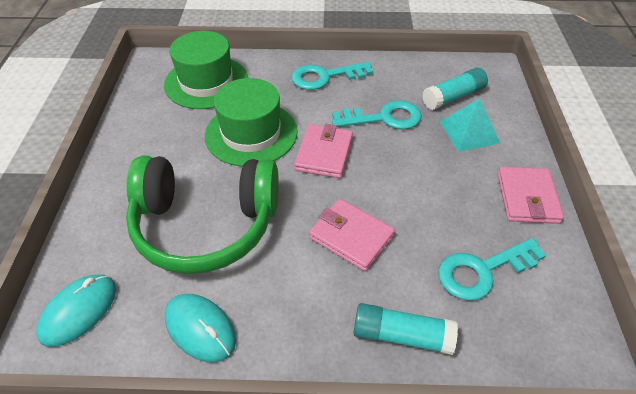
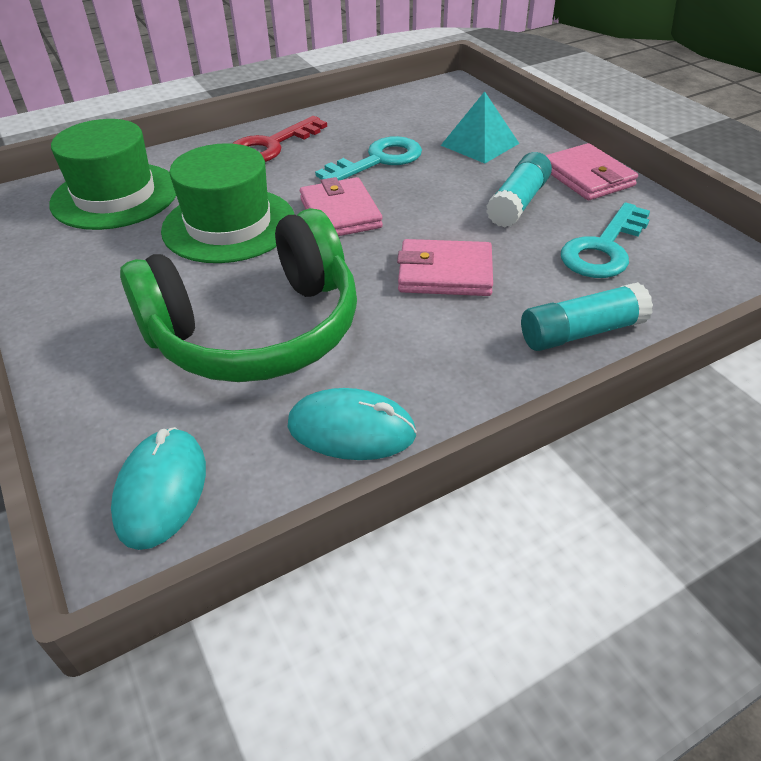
camera: 30 degrees left, 5 degrees down
turquoise key [291,62,373,90] -> red key [232,116,327,162]
turquoise glue stick [422,68,488,110] -> turquoise glue stick moved to [486,152,552,227]

